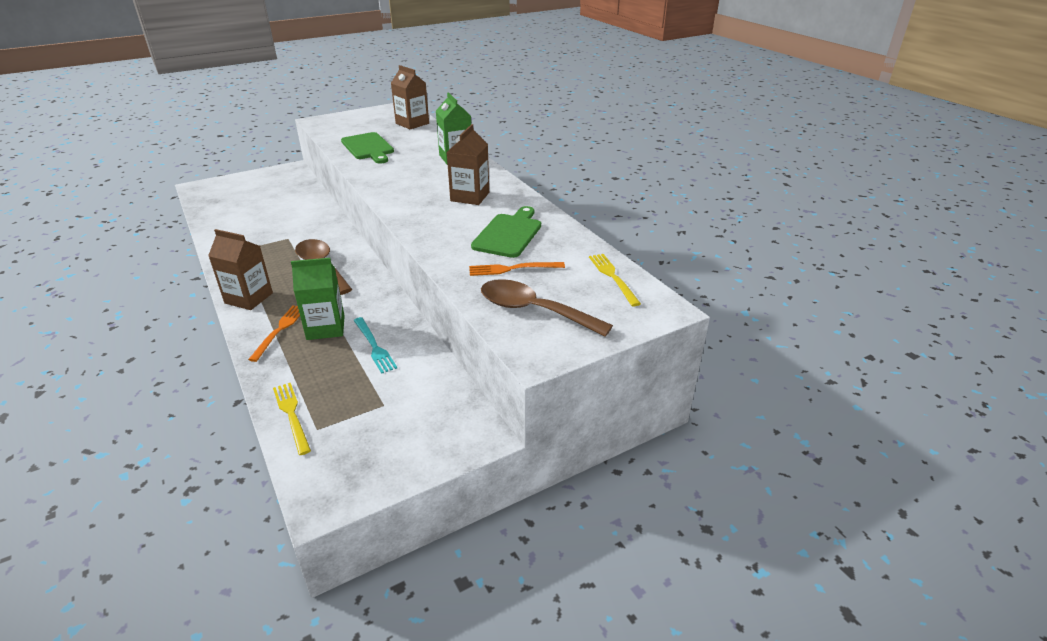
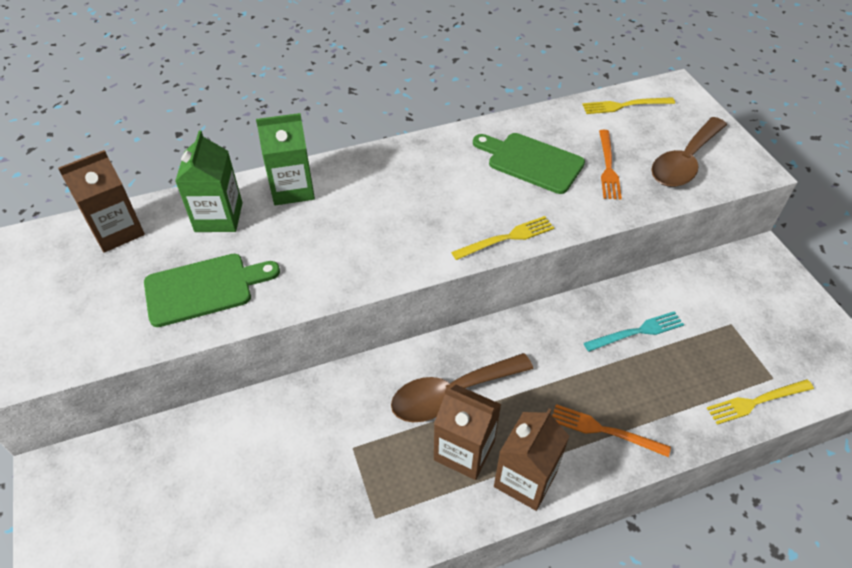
camera: 80 degrees left, 15 degrees up
green carton [291,258,345,340] -> green carton moved to [175,130,242,232]
brown carton [447,124,489,205] -> brown carton moved to [434,385,501,480]
none -> yellow fork [451,216,554,260]

